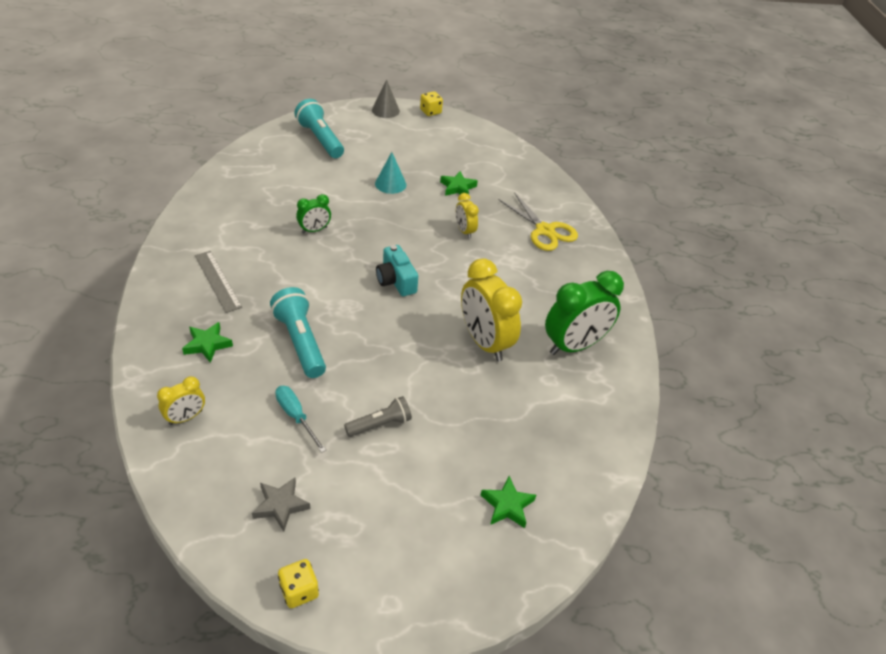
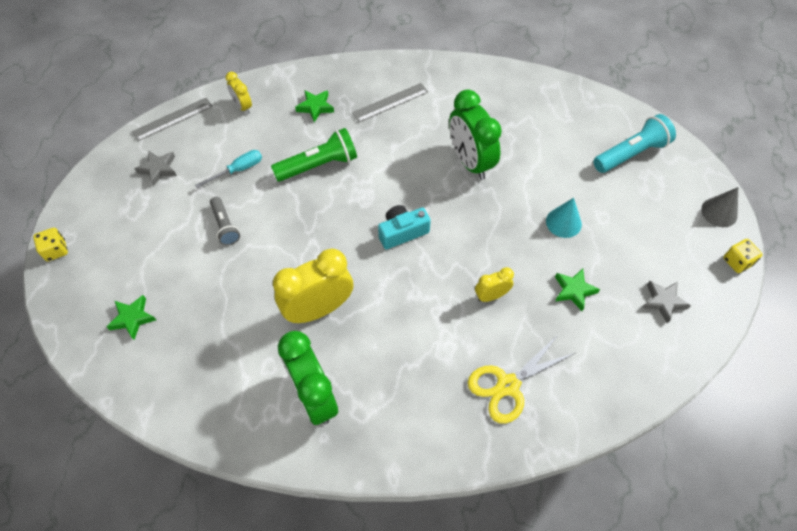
camera: 95 degrees right, 15 degrees up
turquoise flashlight [270,287,326,378] -> green flashlight [271,128,357,182]
yellow dice [278,559,319,608] -> yellow dice moved to [33,228,68,261]
green clock [296,194,331,233] -> green clock [449,89,502,180], size x1.97
none -> grey ruler [132,97,213,141]
none -> grey star [642,281,691,324]

